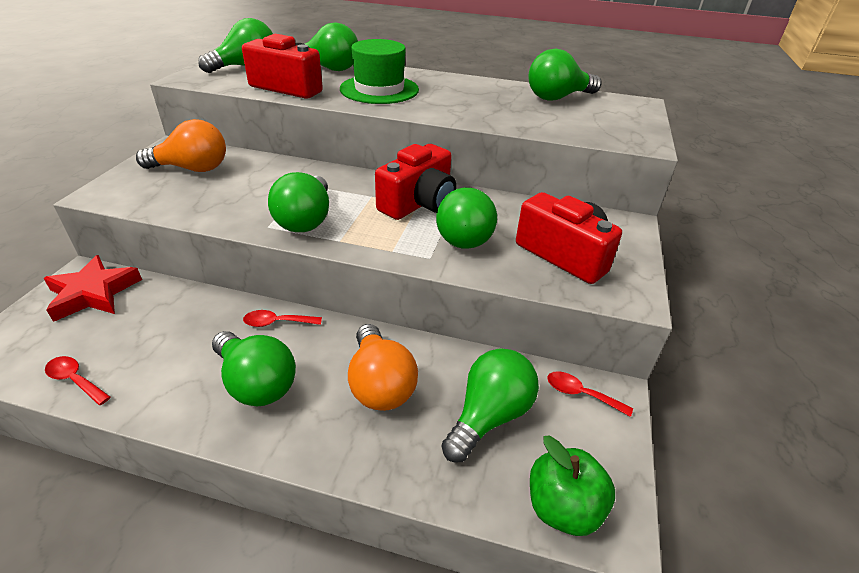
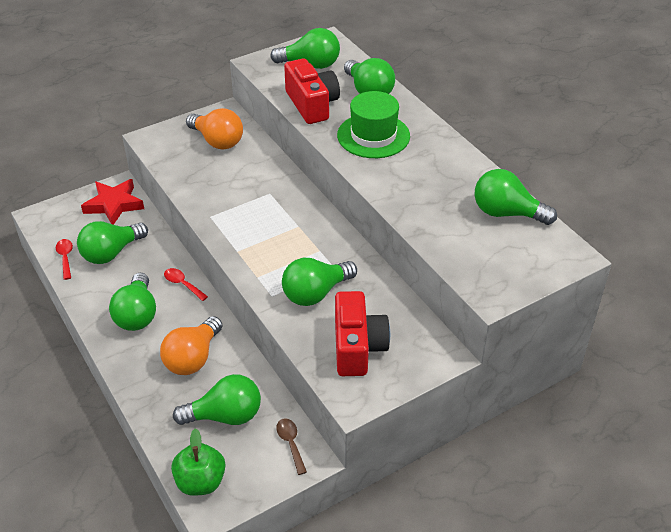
camera: 45 degrees right, 5 degrees up
green light bulb [268,172,329,232] -> green light bulb moved to [77,221,148,264]
red camera [375,144,456,220] -> none
red spoon [547,371,633,417] -> brown spoon [276,418,307,475]

